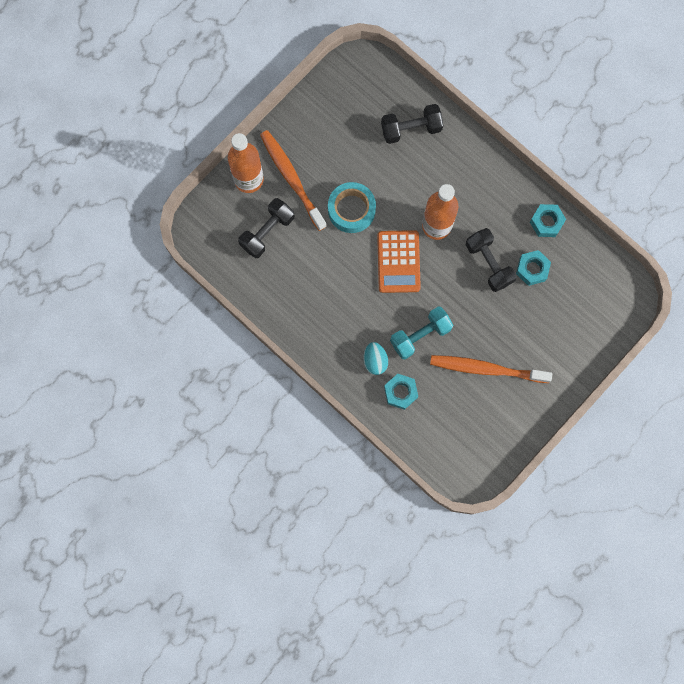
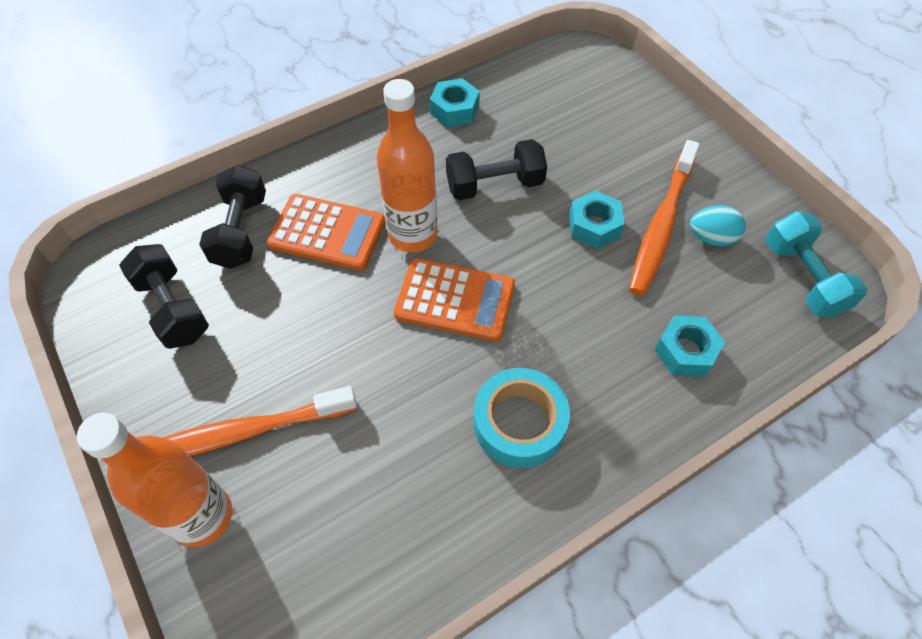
camera: 75 degrees left, 20 degrees down
black dumbbell [238,198,294,258] -> black dumbbell moved to [119,244,209,349]
turquoise tape [328,182,376,233] -> turquoise tape moved to [474,368,570,468]
turquoise egg [363,342,388,375] -> turquoise egg moved to [690,205,746,246]
turquoise dumbbell [390,307,453,359] -> turquoise dumbbell moved to [766,212,867,318]
turquoise nut [516,250,551,286] -> turquoise nut moved to [569,191,625,249]
none -> orange calculator [267,194,385,270]

